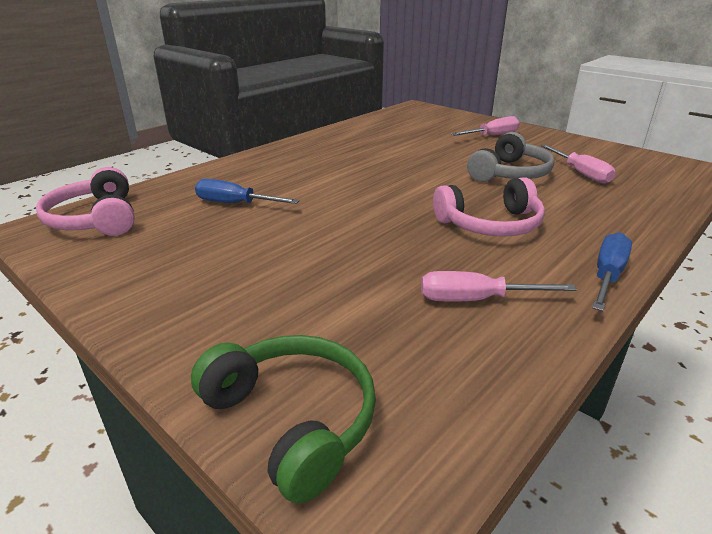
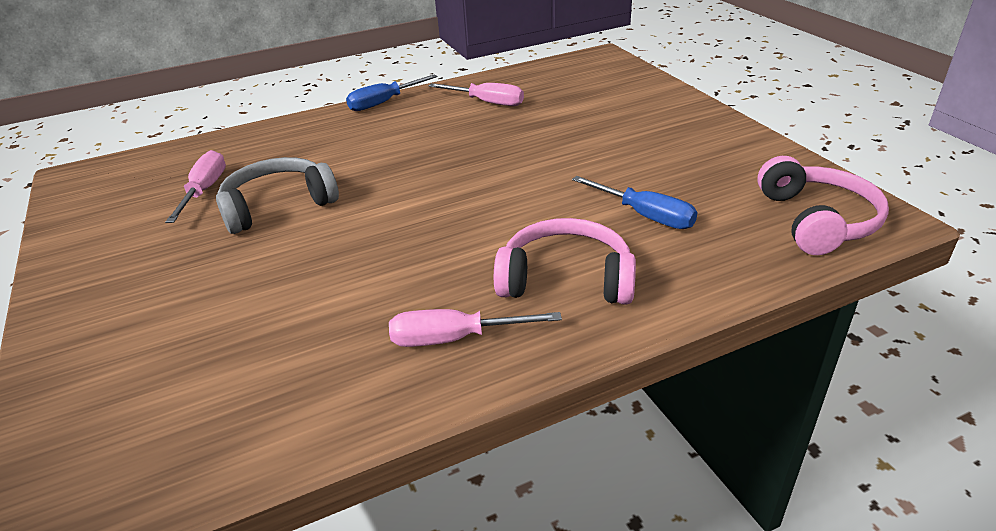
camera: 155 degrees left, 5 degrees up
green headphones [191,335,376,504] -> none
pink headphones [433,177,545,237] -> pink headphones moved to [494,218,636,305]
pink screwdriver [451,116,520,136] -> pink screwdriver moved to [389,309,562,347]

